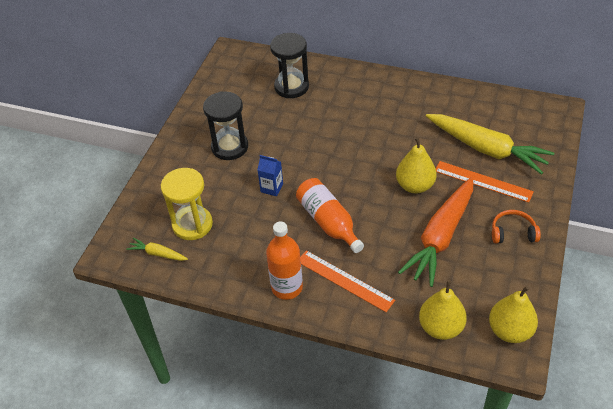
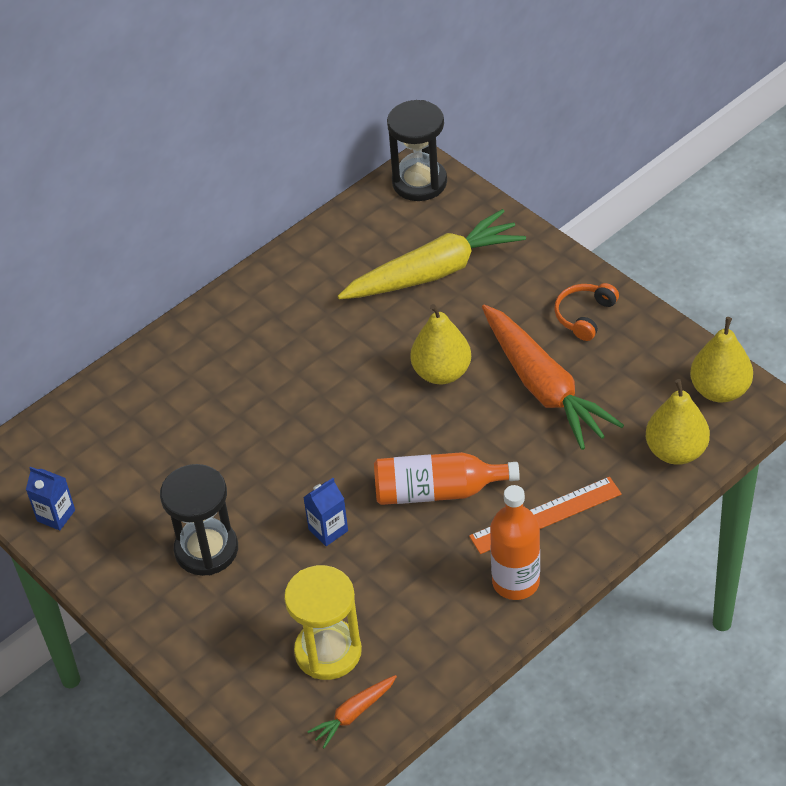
camera: 60 degrees left, 0 degrees up
yellow carrot [126,238,188,261] -> orange carrot [307,675,397,748]
black hourglass [270,33,309,98] -> black hourglass moved to [387,100,447,201]
orange ruler [436,161,534,203] -> none
none -> blue carton [26,466,75,530]

